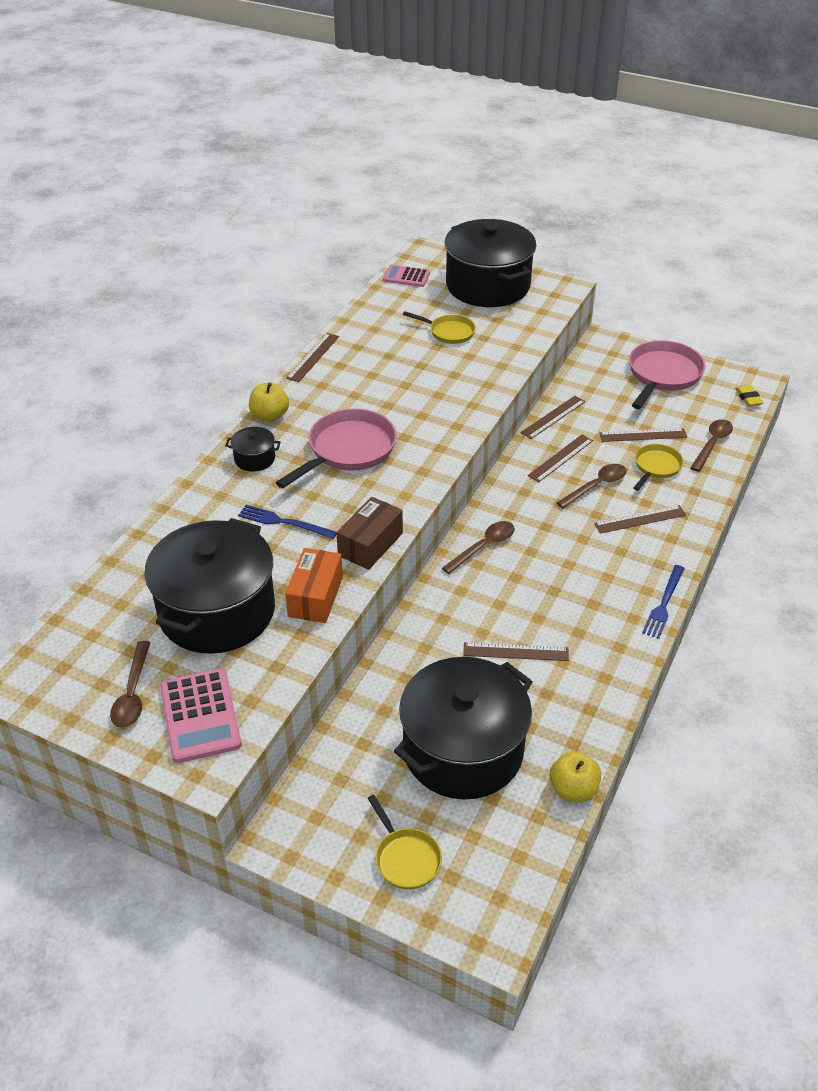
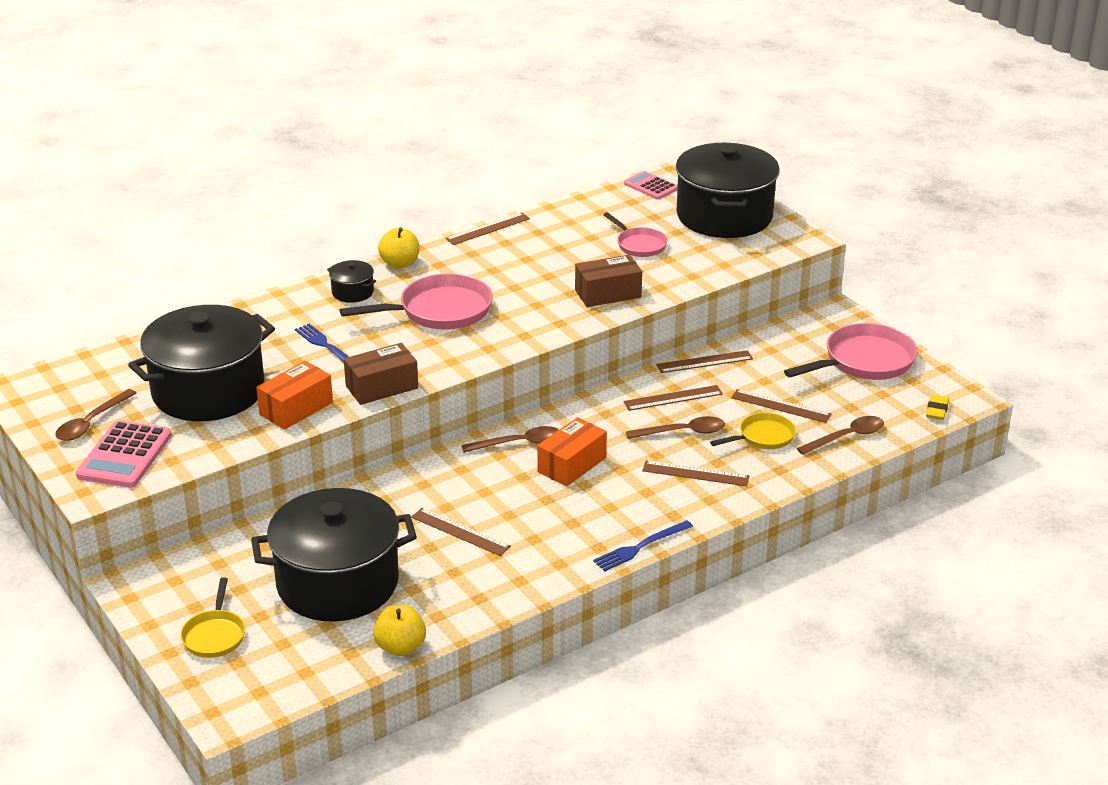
camera: 30 degrees right, 10 degrees down
yellow pan [403,311,476,344] -> pink pan [603,212,668,257]
none -> orange box [537,417,607,487]
none -> brown box [575,255,642,307]

